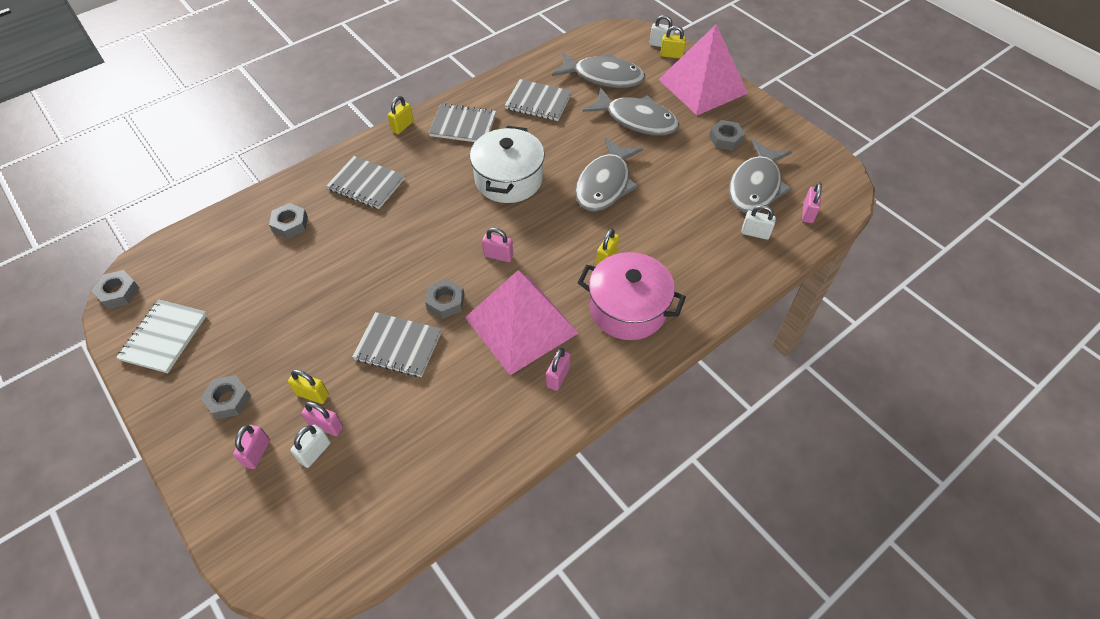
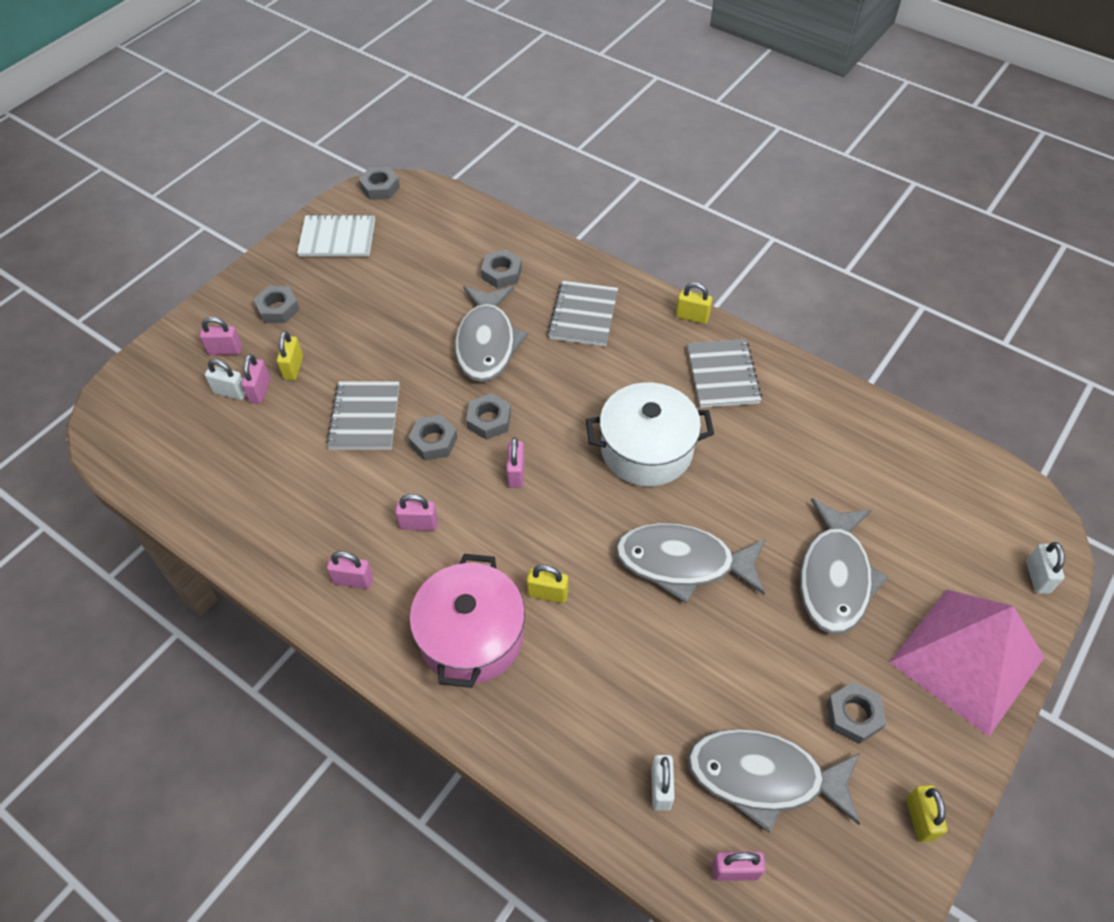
camera: 75 degrees right, 0 degrees up
pink pyramid [465,270,578,375] -> pink padlock [395,494,438,531]
grey notebook [504,79,572,121] -> none
grey fish [552,52,645,88] -> grey fish moved to [455,286,528,382]
yellow padlock [660,26,686,59] -> yellow padlock moved to [906,785,948,842]
none -> grey nut [466,393,511,440]

